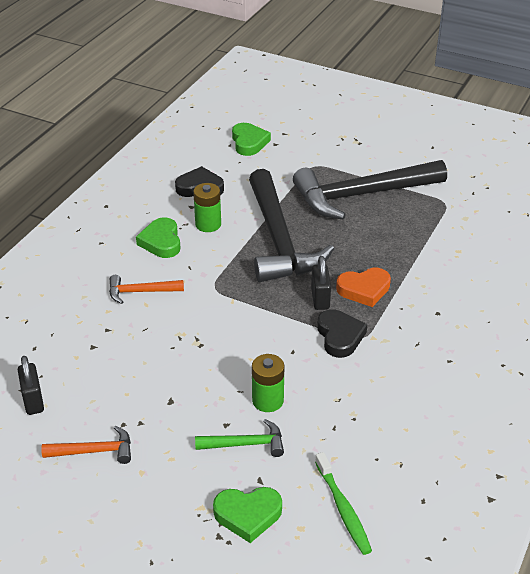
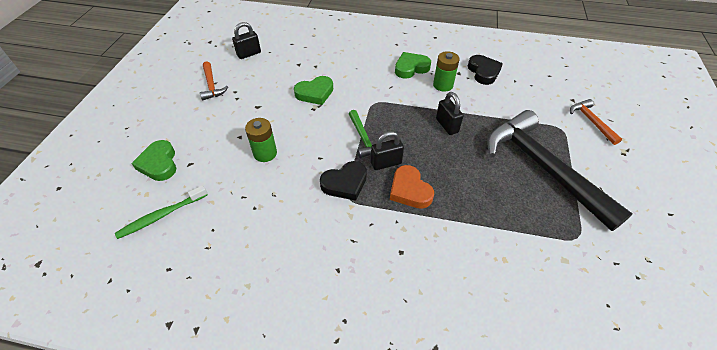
camera: 75 degrees right, 10 degrees up
orange hammer [109,275,184,304] -> orange hammer moved to [570,99,622,145]
green hammer [195,419,284,457] -> green hammer moved to [349,110,386,158]
green heart [232,123,271,156] -> green heart moved to [294,76,333,105]
black hammer [249,169,334,282] -> black padlock [436,92,464,135]

